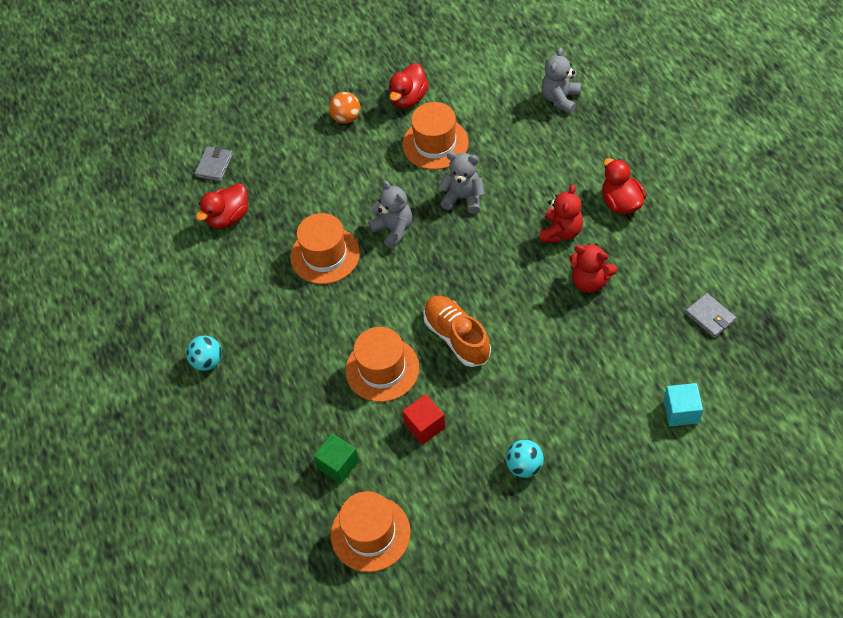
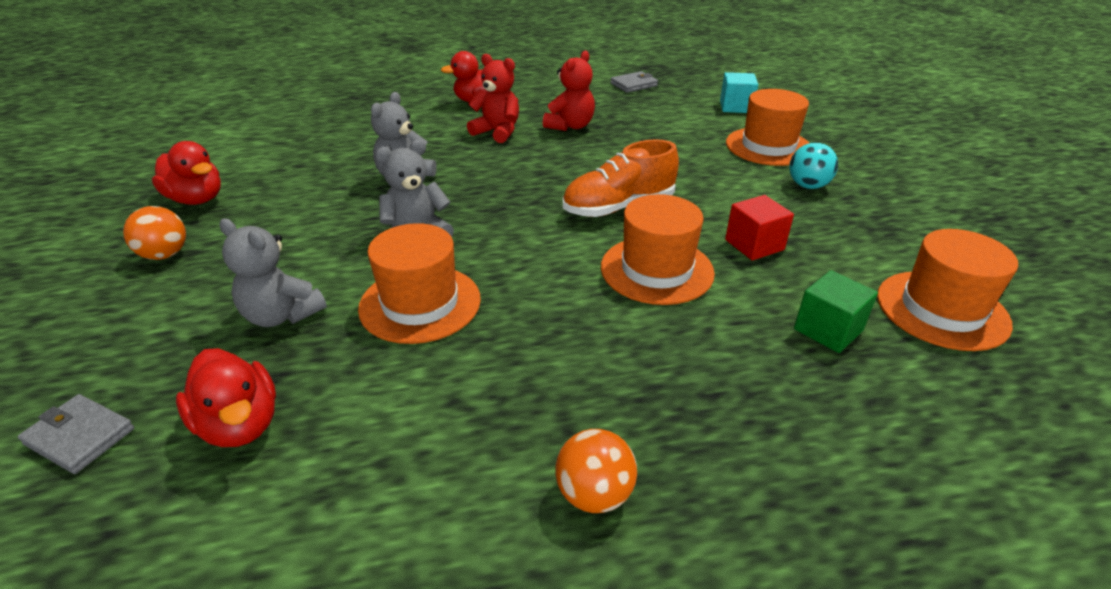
camera: 85 degrees left, 20 degrees down
turquoise ball [186,335,222,371] -> orange ball [555,429,637,513]
orange hat [402,102,469,170] -> orange hat moved to [726,89,809,166]
grey teddy bear [541,47,581,114] -> grey teddy bear moved to [219,218,327,327]

